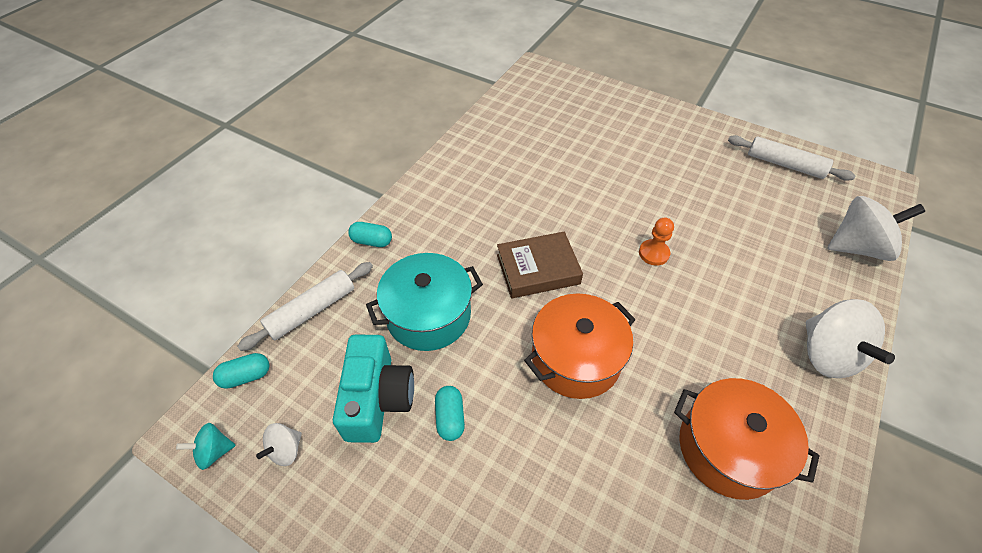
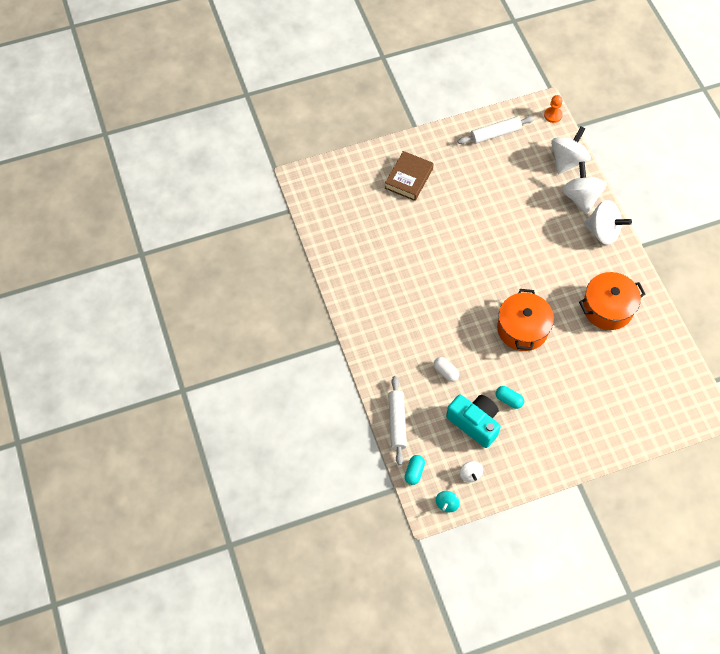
camera: 50 degrees left, 10 degrees up
turquoise capsule [348,222,392,247] -> none
turquoise pot [366,253,483,351] -> white capsule [434,357,459,382]
brown book [497,231,583,298] -> brown book moved to [385,151,434,201]
orange pawn [639,218,674,266] -> orange pawn moved to [544,95,563,123]
none -> white spinning top [562,162,607,214]

